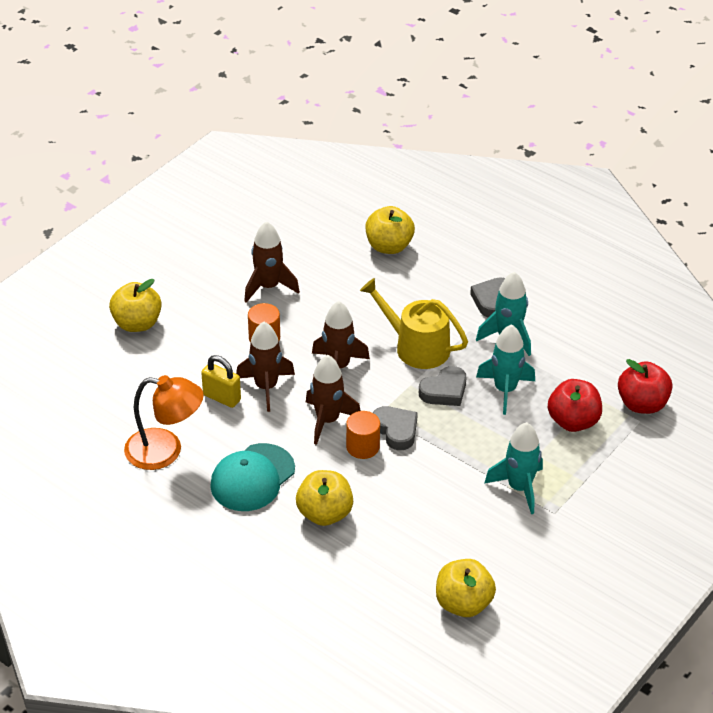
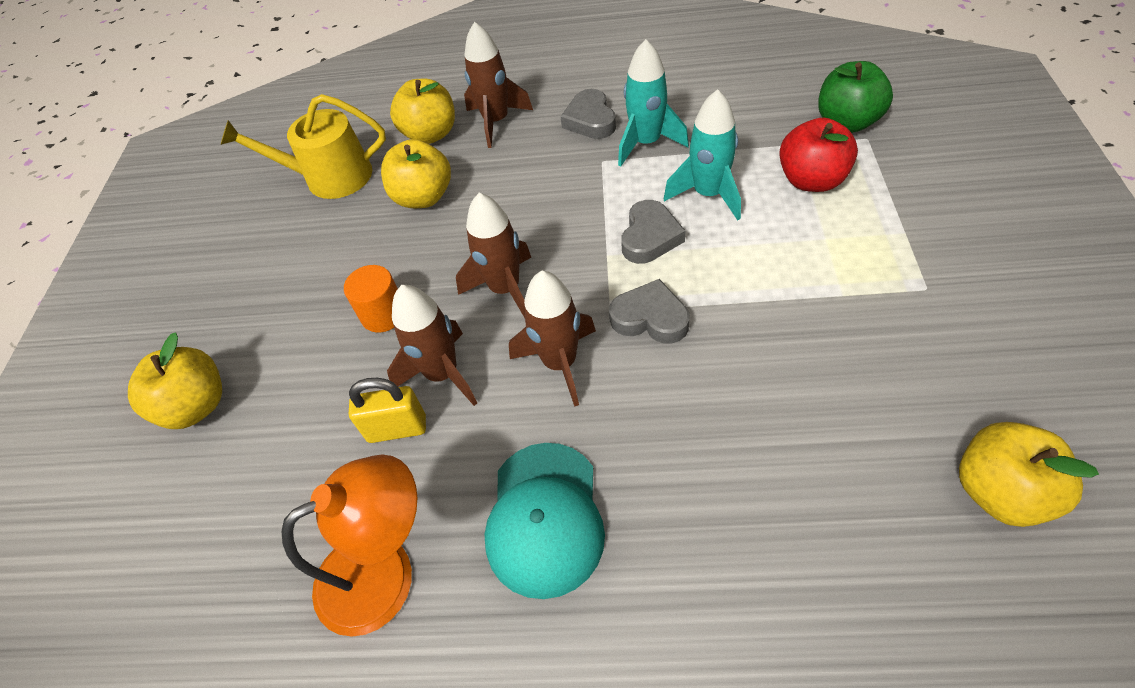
camera: 30 degrees left, 10 degrees up
brown rocket [244,221,300,303] -> brown rocket moved to [464,22,533,148]
yellow apple [296,470,353,526] -> yellow apple moved to [381,139,451,208]
orange cylinder [346,411,380,459] -> none
yellow watering can [360,278,468,369] -> yellow watering can moved to [221,94,386,199]
turquoise rocket [485,422,543,514] -> none
red apple [618,359,672,414] -> green apple [818,61,893,133]

